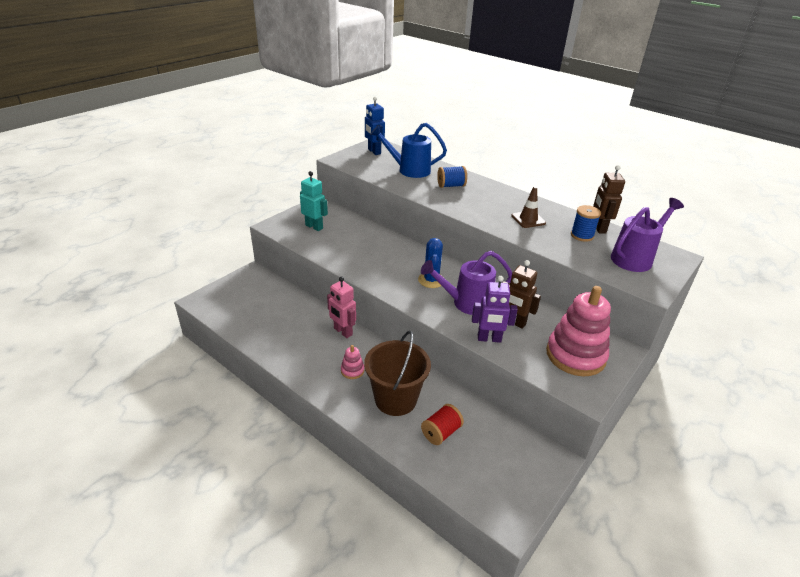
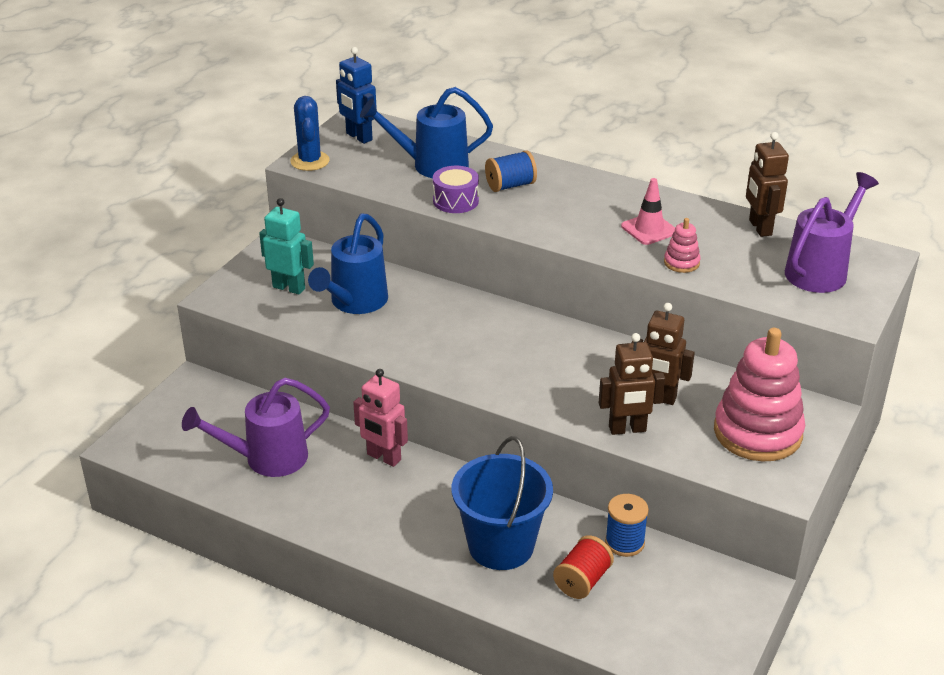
camera: 10 degrees left, 0 degrees up
pink stacking toy [341,345,364,379] -> pink stacking toy moved to [664,218,701,273]
brown bucket [364,331,431,416] -> blue bucket [452,436,553,570]
blue cactus [418,238,444,288] -> blue cactus moved to [290,96,330,171]
purple watering can [421,251,512,315] -> purple watering can moved to [182,378,330,477]
purple robot [472,276,518,343] -> brown robot [599,333,666,435]
brown traffic cone [511,187,546,228] -> pink traffic cone [621,178,675,245]
blue spool [571,205,601,242] -> blue spool moved to [605,494,649,557]
none -> blue watering can [308,213,388,314]
none -> purple drum [433,166,479,213]

